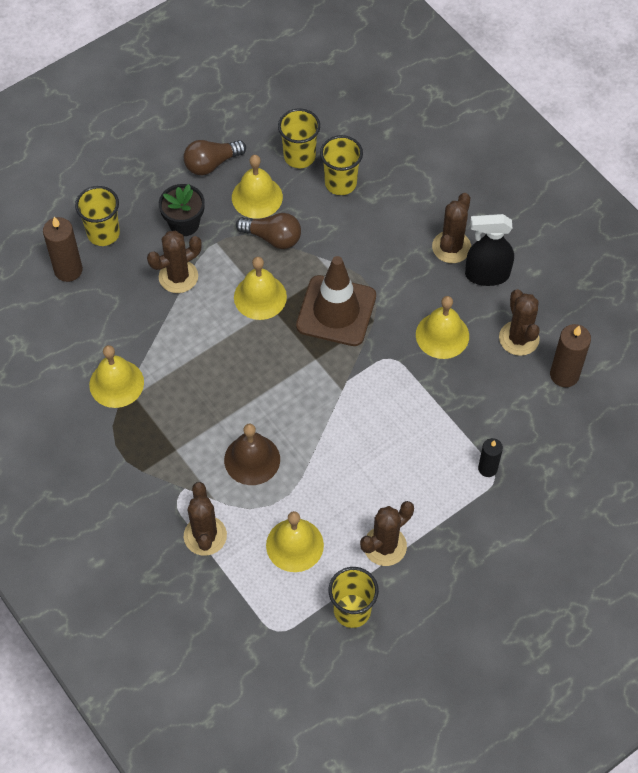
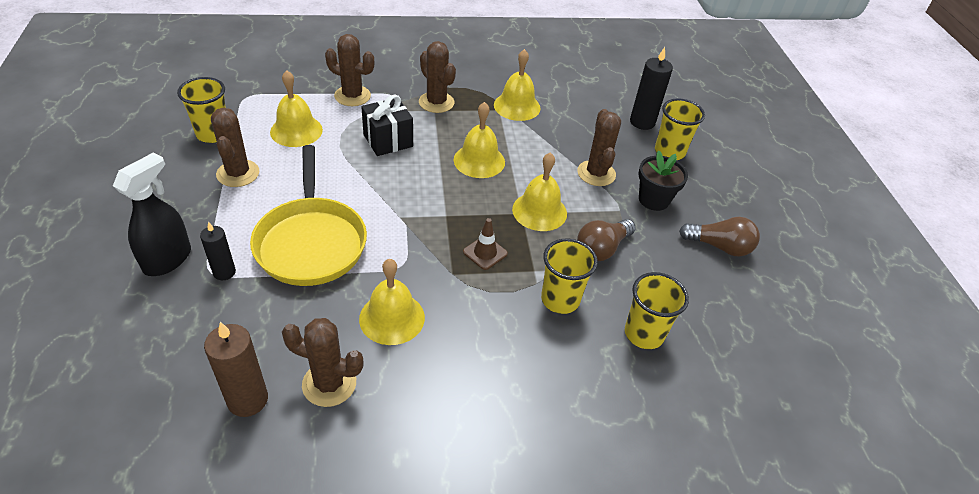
camera: 115 degrees right, 15 degrees down
brown candle [43,217,83,282] -> black candle [630,47,673,130]
brown light bulb [184,140,246,175] -> brown light bulb turned 105 degrees clockwise [679,217,760,257]
brown bell [224,424,280,485] -> black gift [361,95,413,156]
yellow bell [232,155,283,219] -> yellow bell moved to [454,102,505,178]
yellow cup [278,109,320,168] -> yellow cup moved to [541,238,598,314]
brown traffic cone [296,256,376,346] -> brown traffic cone [463,218,508,270], size x0.45
brown cactus [432,193,471,263] -> brown cactus moved to [419,41,456,113]
black spray bottle [465,214,514,286] -> black spray bottle moved to [113,152,191,276]
none -> yellow pan [250,145,367,286]

